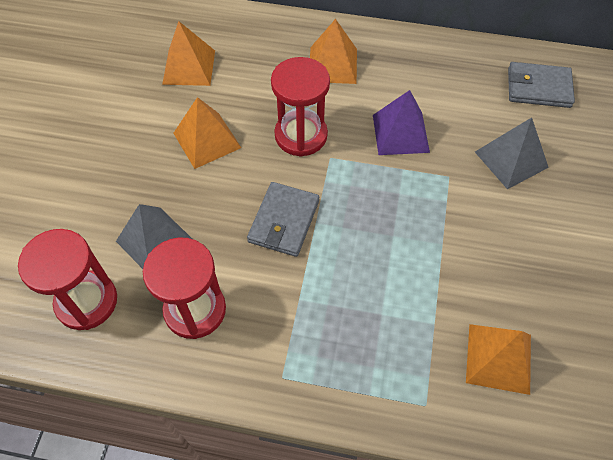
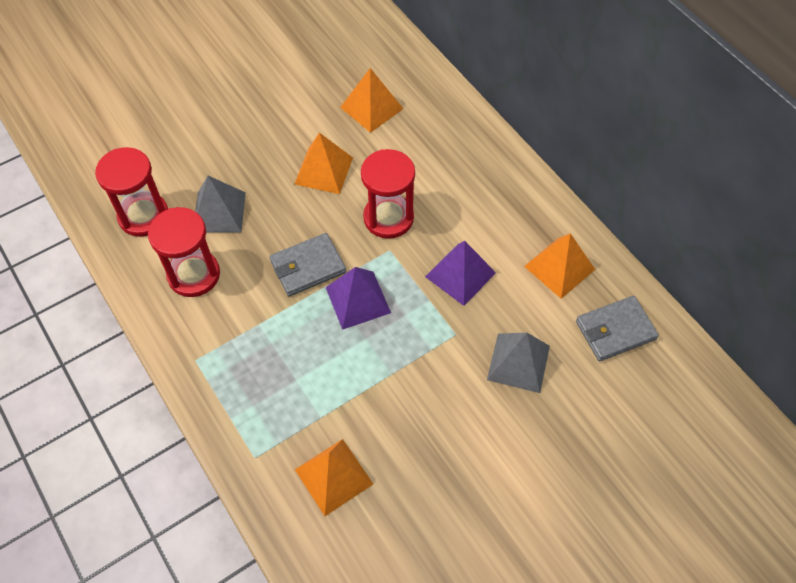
camera: 45 degrees right, 0 degrees up
orange pyramid [310,19,357,84] -> orange pyramid moved to [524,233,595,299]
grey wallet [508,62,575,108] -> grey wallet turned 75 degrees counterclockwise [576,296,659,361]
none -> purple pyramid [325,267,391,330]

